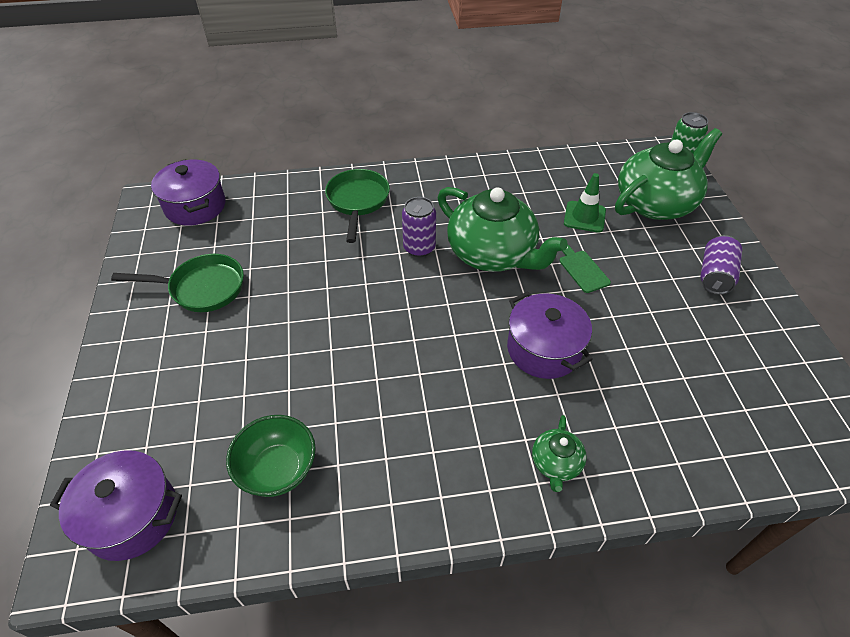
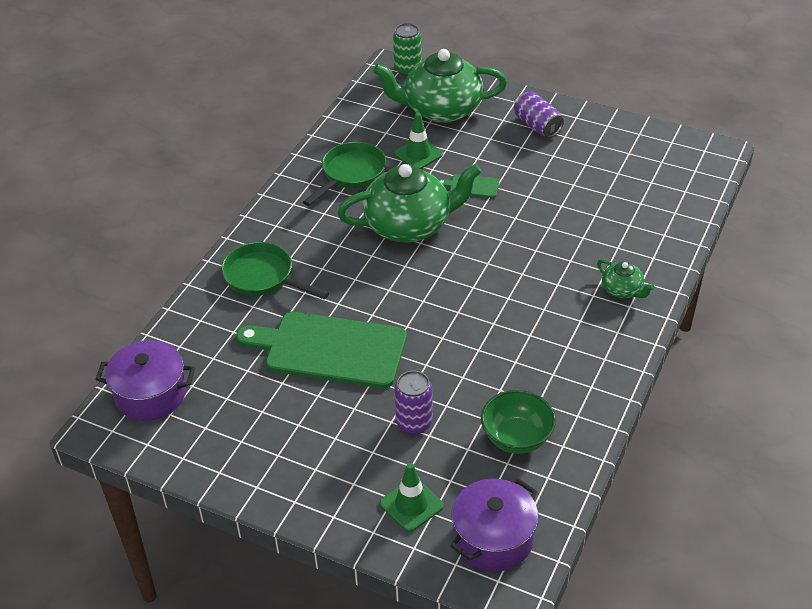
camera: 55 degrees left, 5 degrees down
green pan [111,254,244,312] -> green pan moved to [303,142,386,206]
purple can [402,197,436,257] -> purple can moved to [394,371,433,435]
purple pot [507,291,593,379] -> none
green teapot [615,128,722,220] -> green teapot turned 90 degrees counterclockwise [373,49,507,123]
none -> green cutting board [236,312,407,388]
none -> green traffic cone [380,463,443,532]

